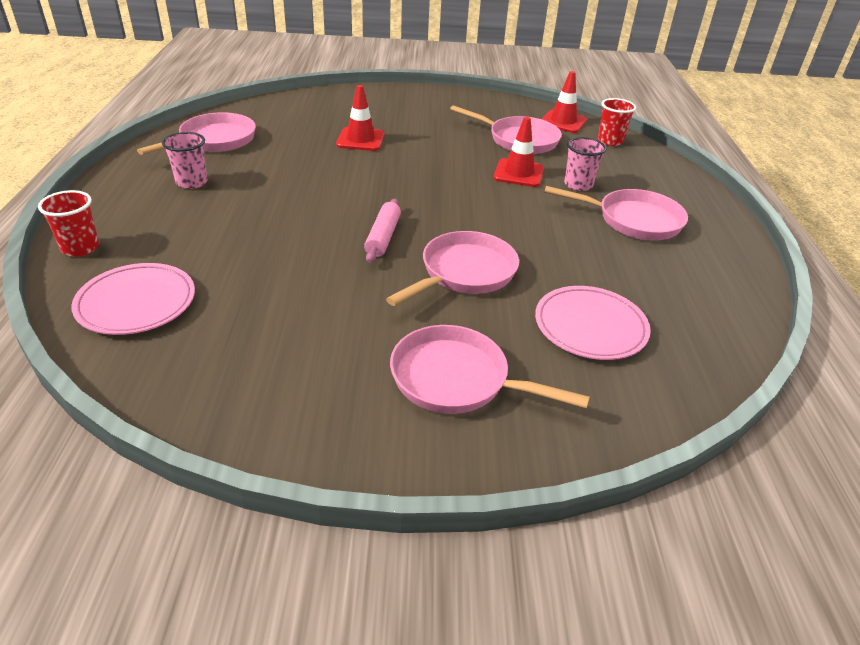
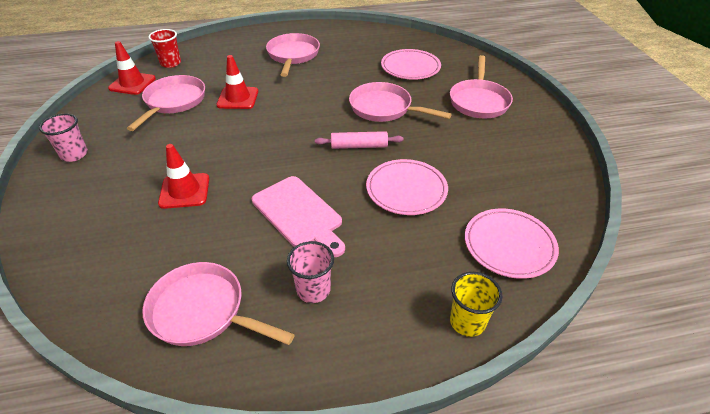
camera: 100 degrees left, 5 degrees up
red cup [38,190,99,257] -> yellow cup [450,272,502,337]
pink cup [564,137,607,191] -> pink cup moved to [39,114,88,162]
none -> pink cutting board [252,176,345,257]
none -> pink plate [366,159,448,215]

